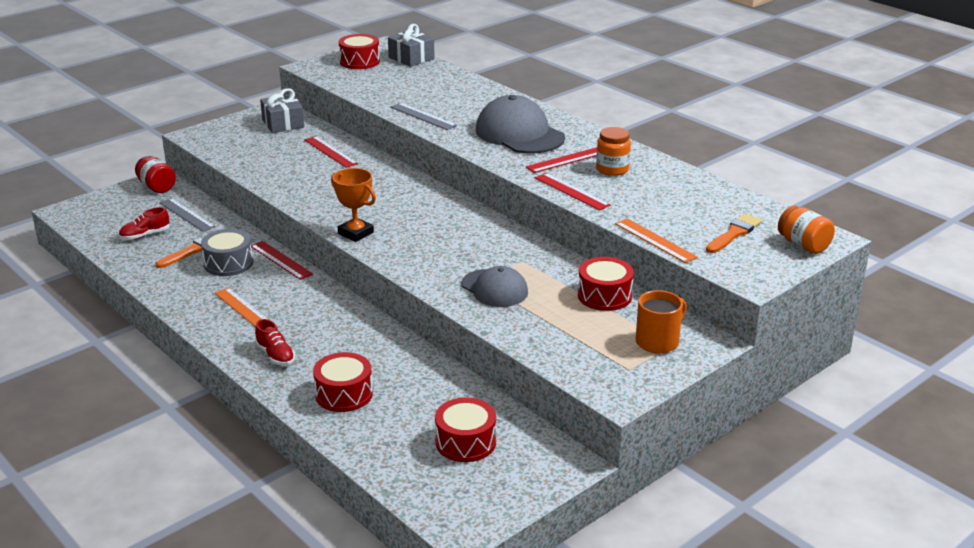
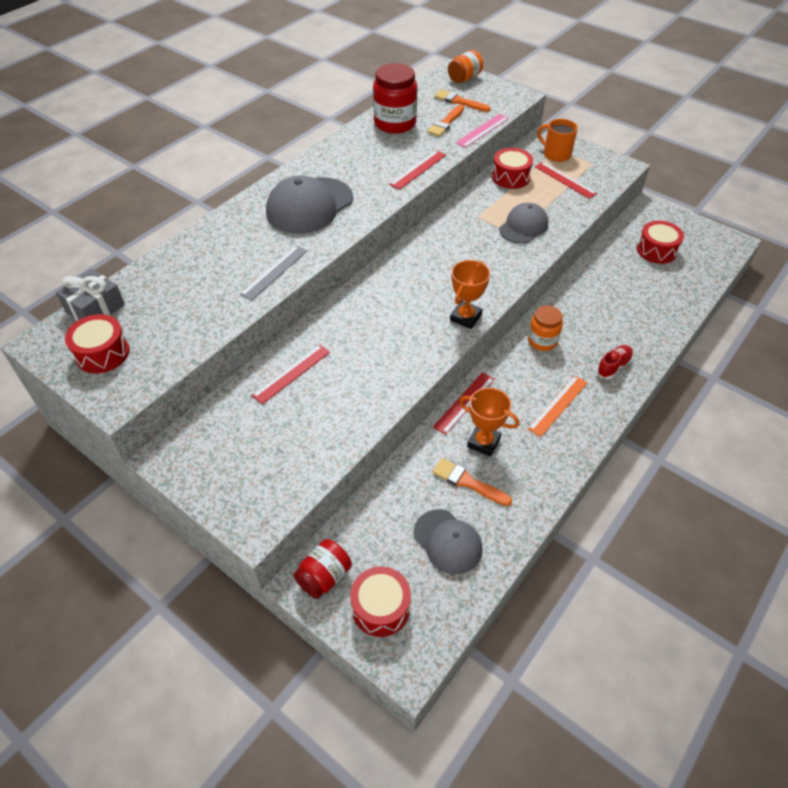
camera: 100 degrees left, 20 degrees up
red shoe [119,207,170,240] -> grey cap [414,509,483,574]
grey ruler [159,198,216,232] -> none
grey drum [201,229,253,276] -> orange trophy [459,387,519,457]
grey gift [260,88,304,133] -> none
red drum [313,352,373,412] -> red drum moved to [350,567,411,637]
red ruler [526,147,597,173] -> red ruler moved to [535,162,597,199]
orange jar [596,127,631,176] -> orange jar moved to [528,305,563,351]
orange ruler [615,219,698,263] -> pink ruler [456,114,509,148]
none -> red jar [373,63,417,134]
none -> orange brush [427,105,464,137]

